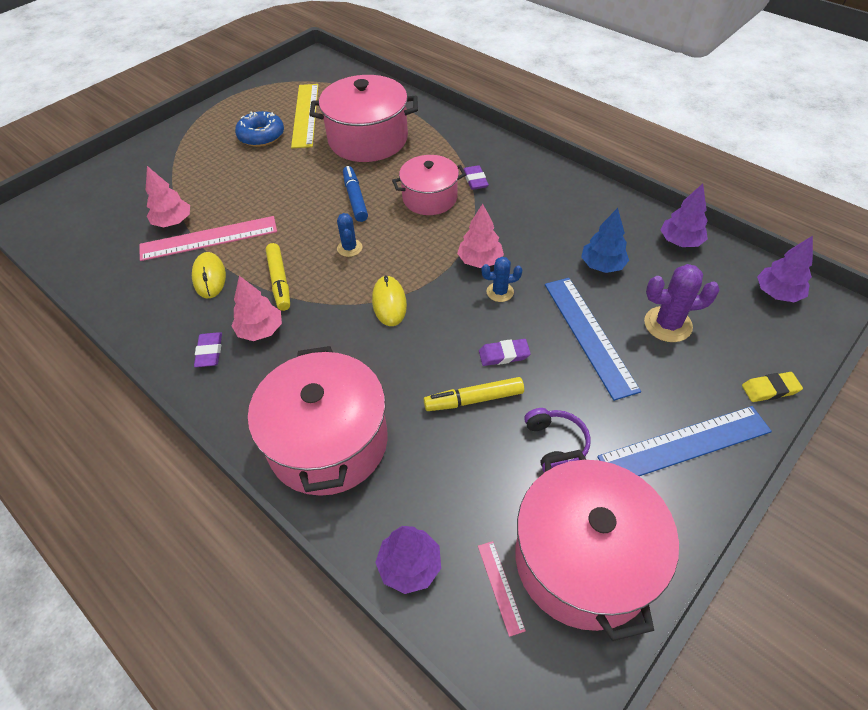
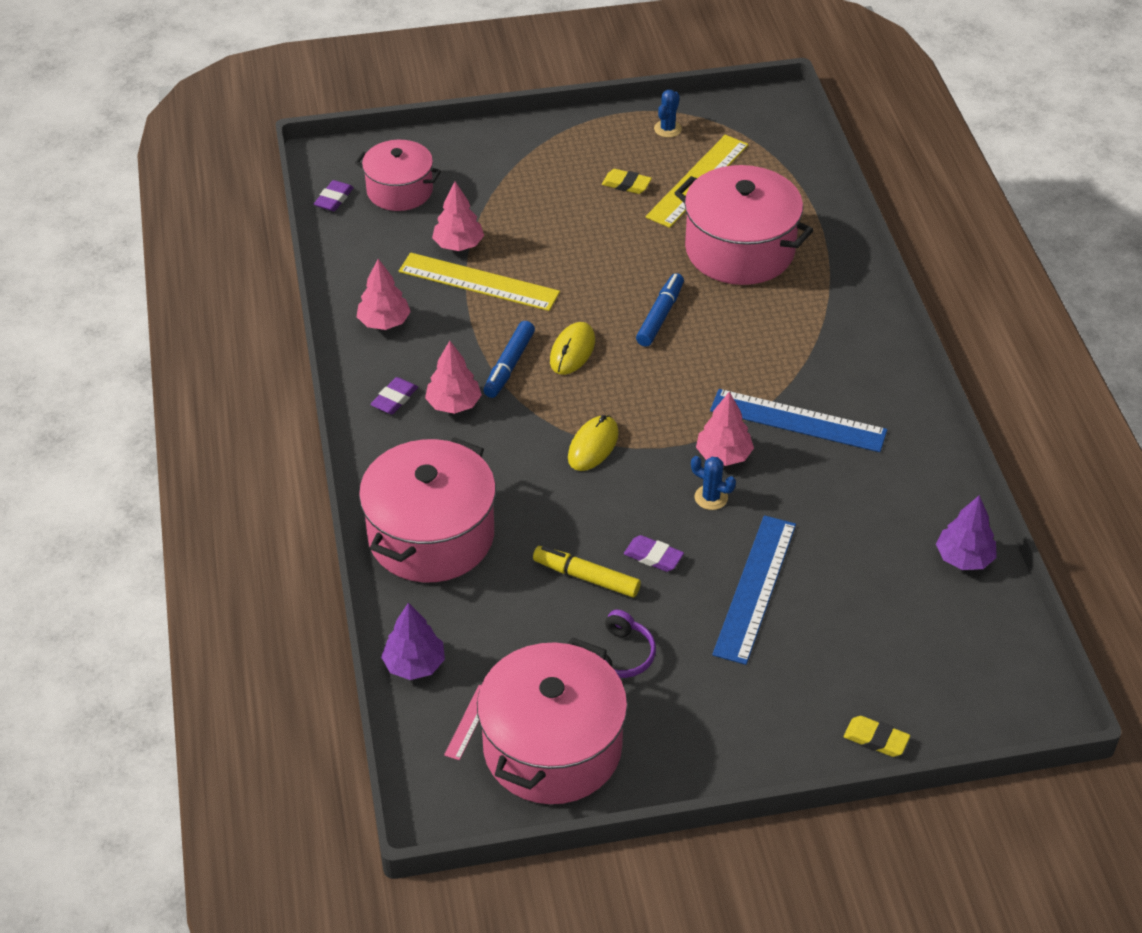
camera: 35 degrees right, 5 degrees down
pink ruler [140,216,277,261] -> yellow ruler [399,253,560,311]
yellow mouse [192,252,226,298] -> yellow mouse moved to [550,322,595,375]
blue donut [235,111,284,147] -> yellow eraser [602,169,652,194]
yellow marker [265,243,290,311] -> blue marker [483,321,535,398]
blue cactus [337,213,362,257] -> blue cactus moved to [654,90,682,138]
pink pot [392,155,466,215] -> pink pot moved to [355,140,441,211]
purple eraser [463,165,489,190] -> purple eraser moved to [314,180,354,211]
blue tree [581,208,629,273] -> none
blue ruler [597,406,772,476] -> blue ruler moved to [710,389,887,452]
purple cactus [644,264,720,342] -> none
purple tree [757,236,813,302] -> none
none -> pink tree [357,259,411,330]

